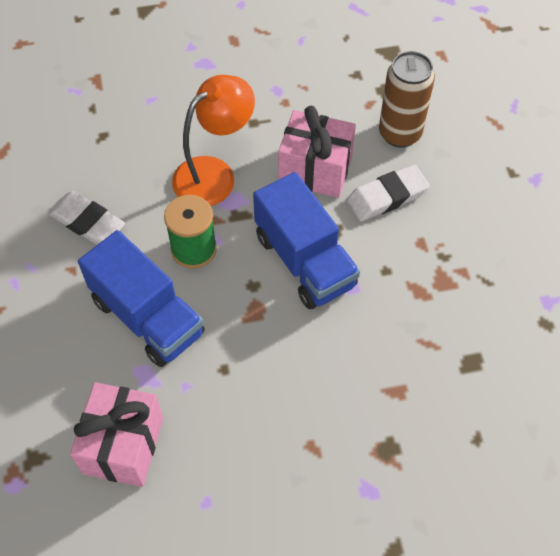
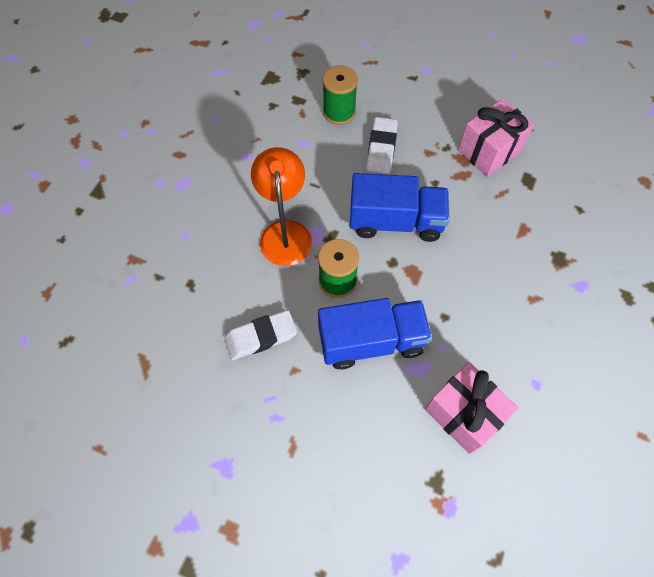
camera: 55 degrees left, 5 degrees up
pink gift [278,106,356,198] -> pink gift moved to [458,98,535,177]
brown can [379,51,435,148] -> green spool [323,65,358,125]

